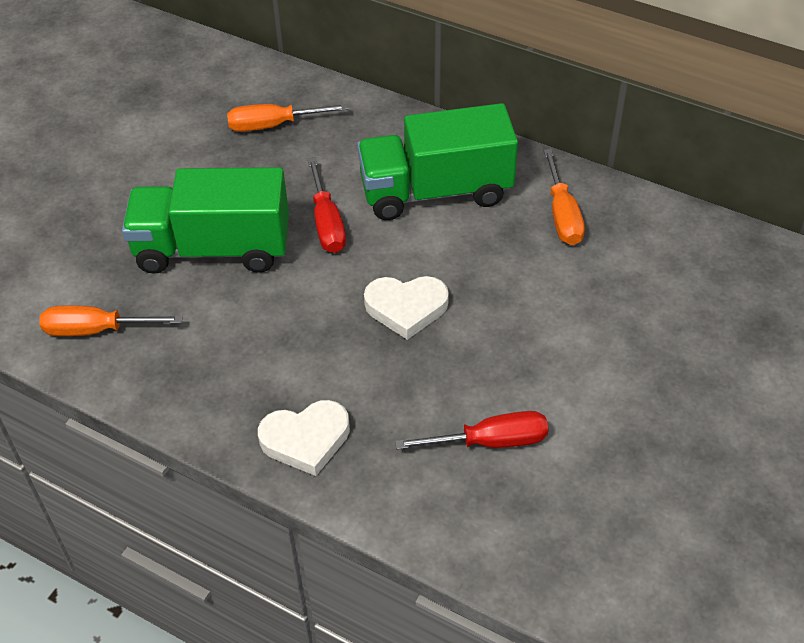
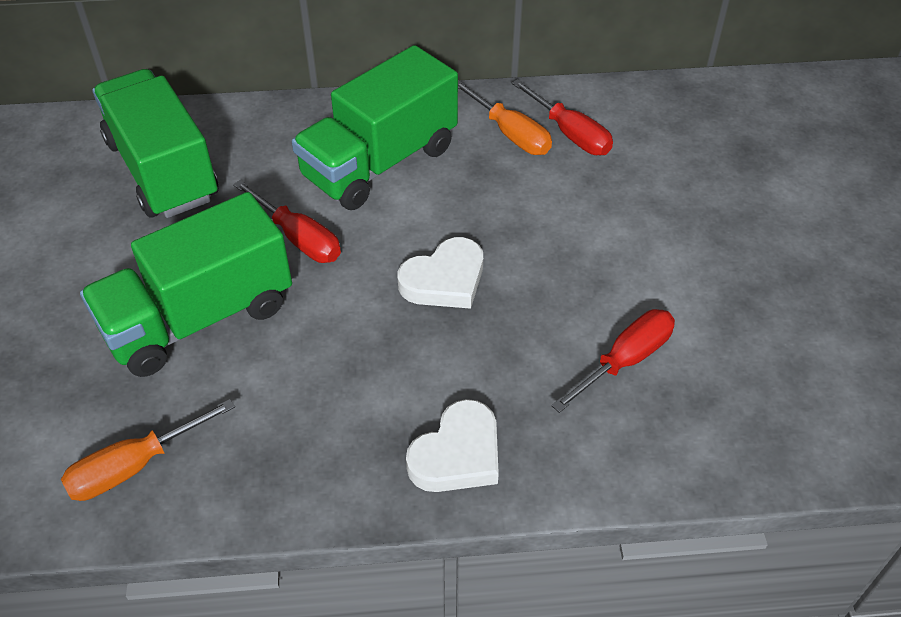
camera: 35 degrees left, 0 degrees up
orange screwdriver [227,104,348,132] -> green truck [92,69,219,218]
none -> red screwdriver [512,79,613,155]

